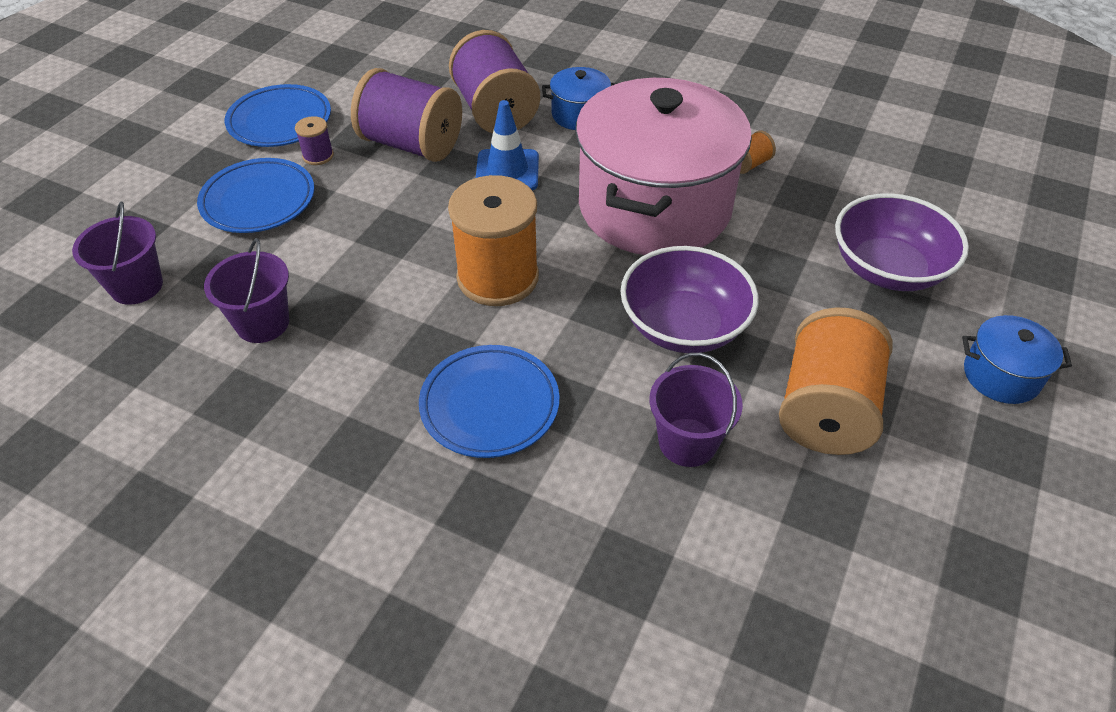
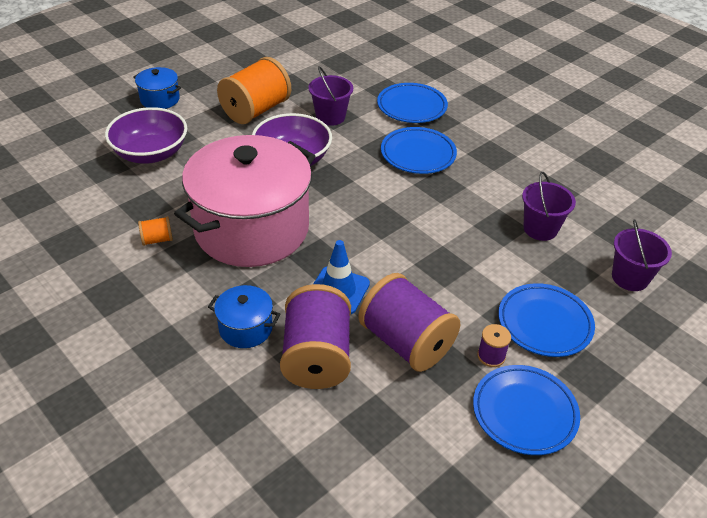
camera: 160 degrees left, 5 degrees down
orange spool [448,175,539,306] -> none
none -> blue plate [377,83,448,123]

